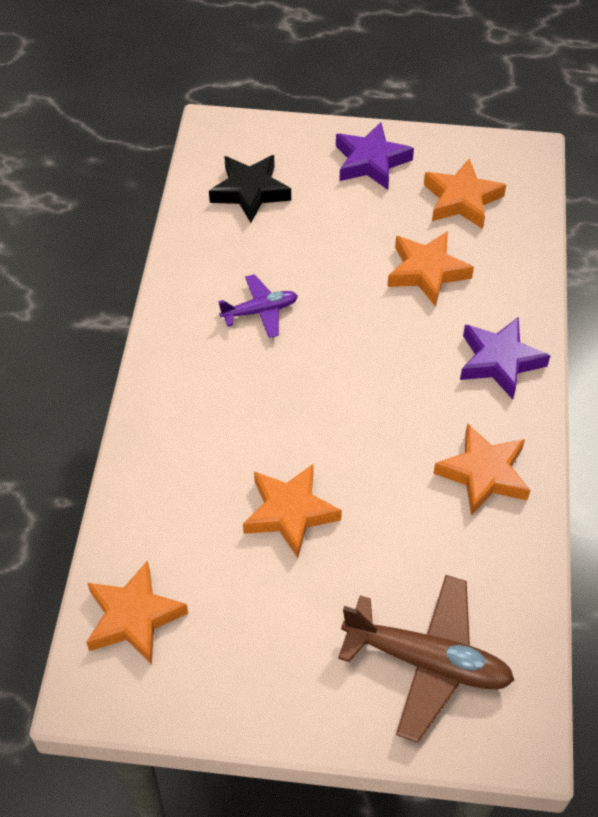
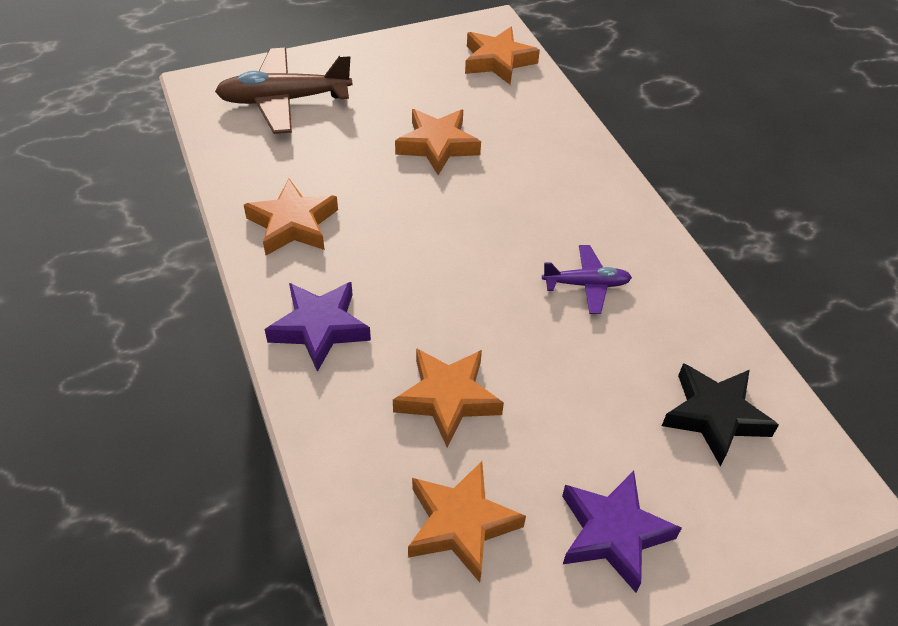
camera: 150 degrees right, 5 degrees down
purple plane [219,274,298,338] -> purple plane turned 135 degrees counterclockwise [542,245,632,314]

